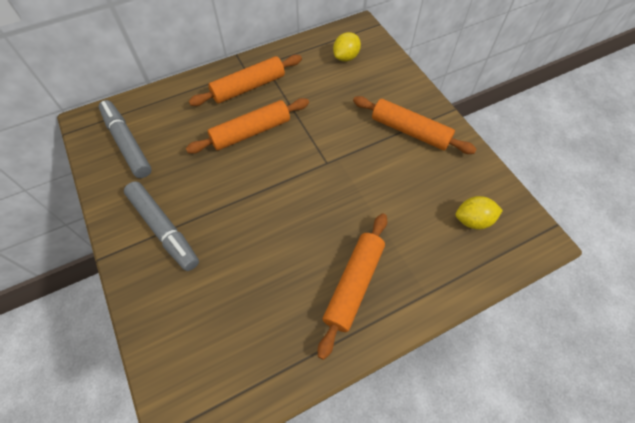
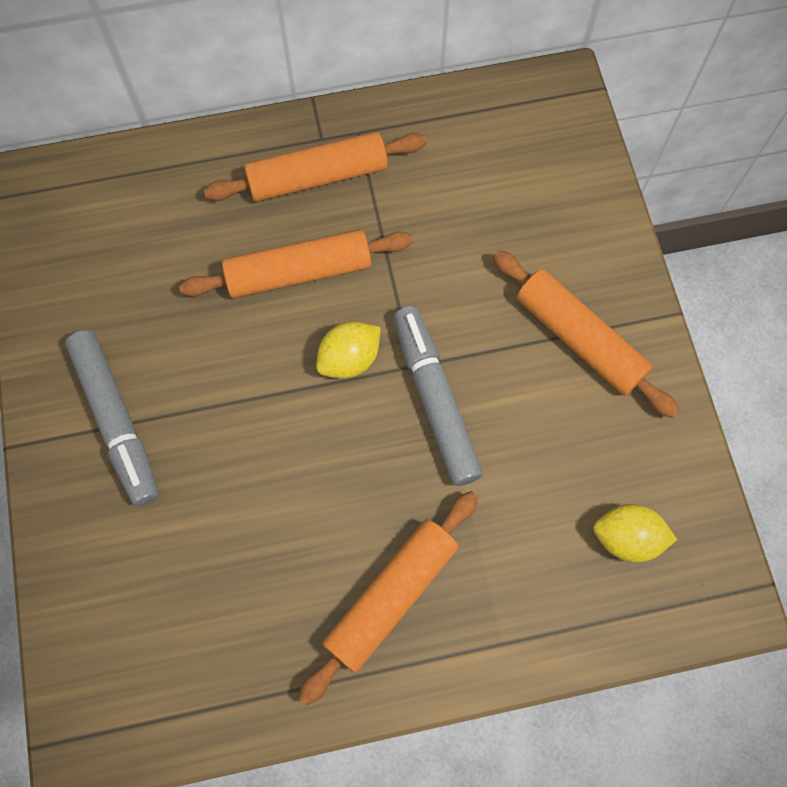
camera: 15 degrees right, 10 degrees up
grey marker [99,100,152,178] -> grey marker moved to [394,306,483,486]
yellow lemon [333,32,361,62] -> yellow lemon moved to [316,322,381,379]

